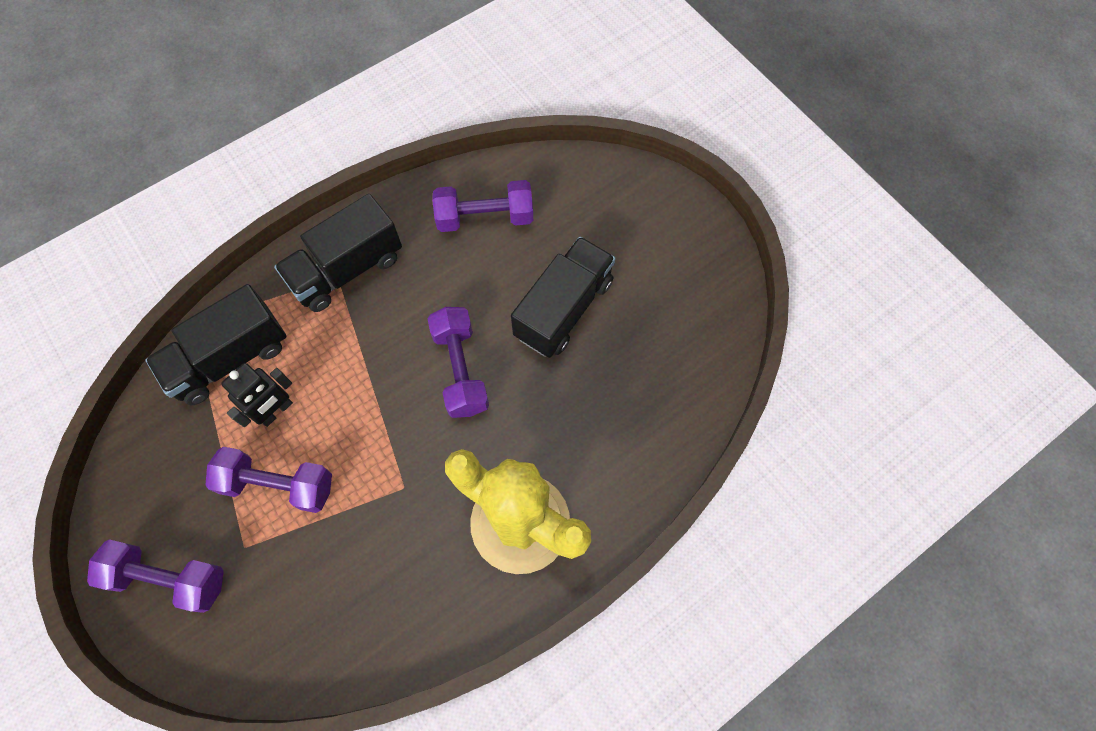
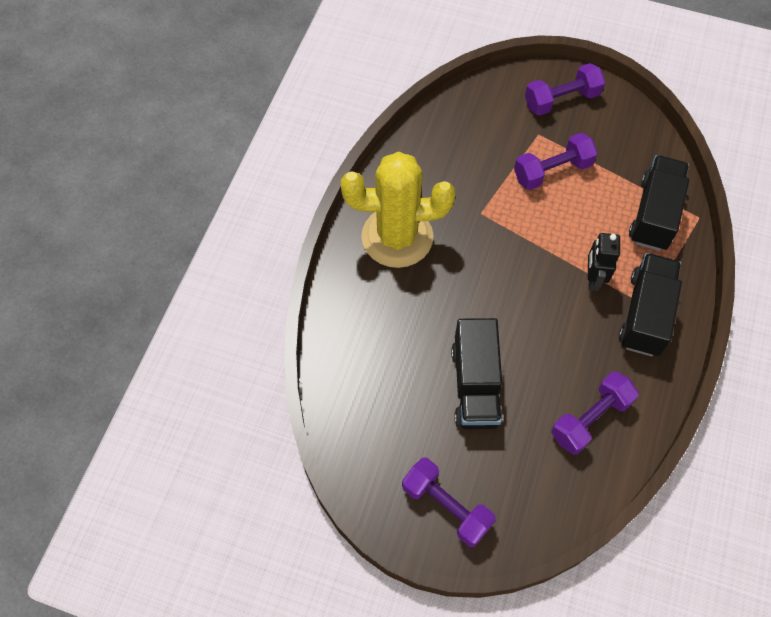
camera: 145 degrees right, 5 degrees down
black robot [221,363,293,427] -> black robot moved to [588,233,620,291]
purple dumbbell [428,307,489,418] -> purple dumbbell moved to [402,458,496,547]

